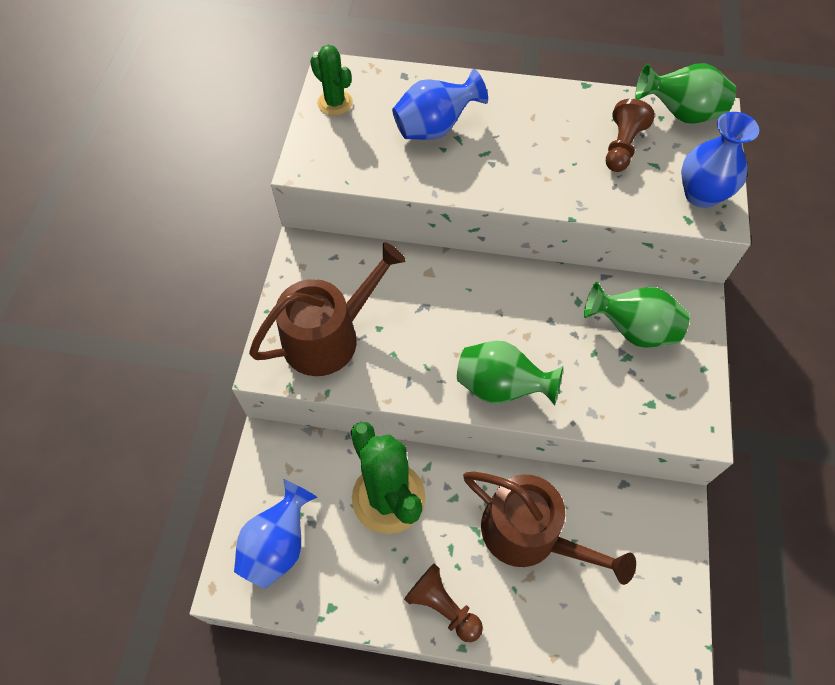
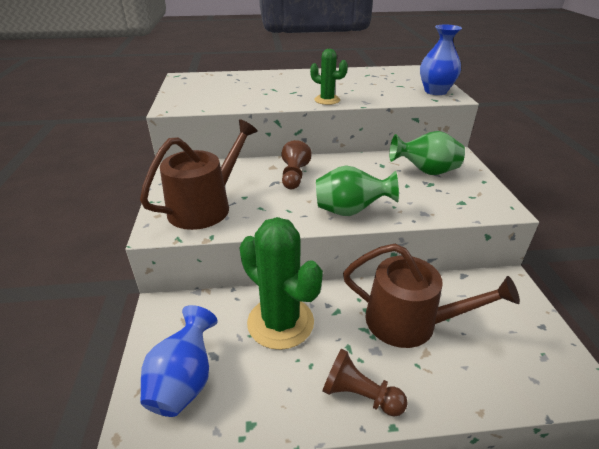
camera: 15 degrees left, 25 degrees down
green cactus [310,45,353,116] -> green cactus moved to [310,49,348,105]
blue vase [392,69,488,140] -> none
brown pawn [606,99,655,172] -> brown pawn moved to [281,140,311,189]
green vase [635,63,736,124] -> none

